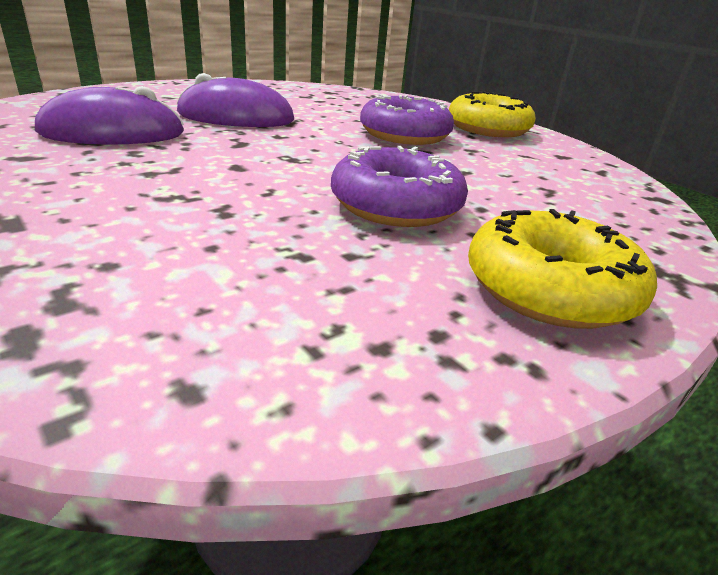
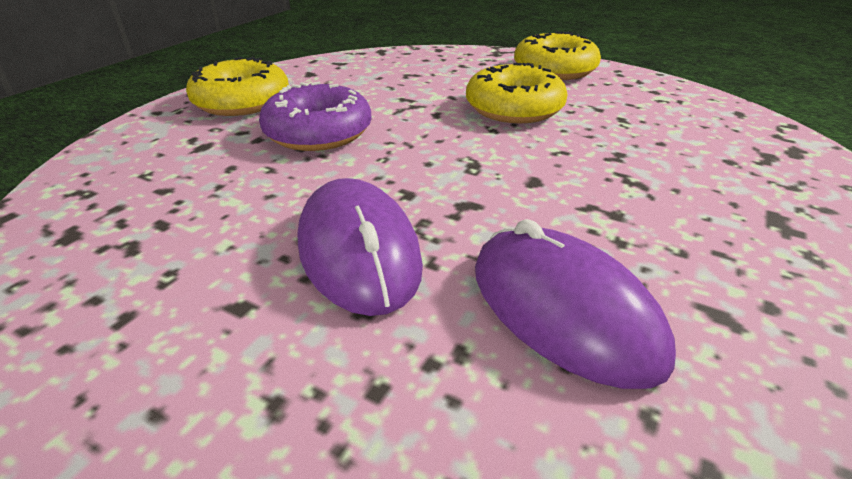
camera: 110 degrees left, 5 degrees up
purple donut [331,146,468,227] -> yellow donut [466,63,568,123]

